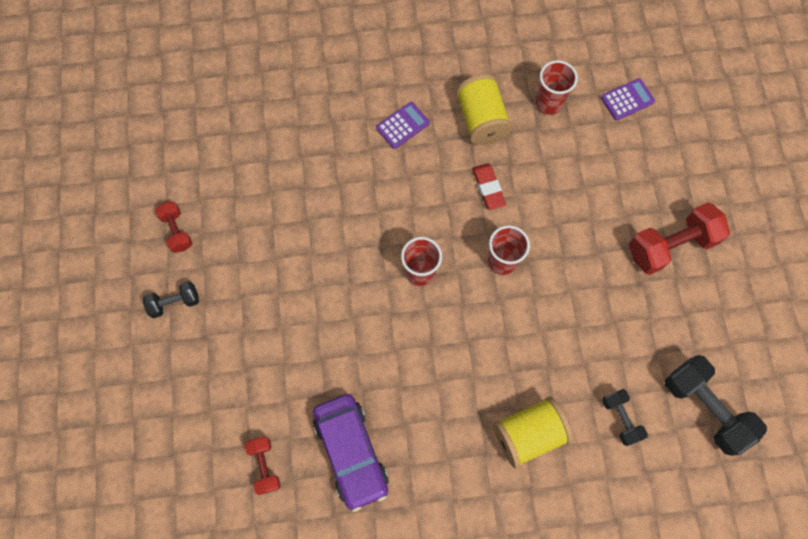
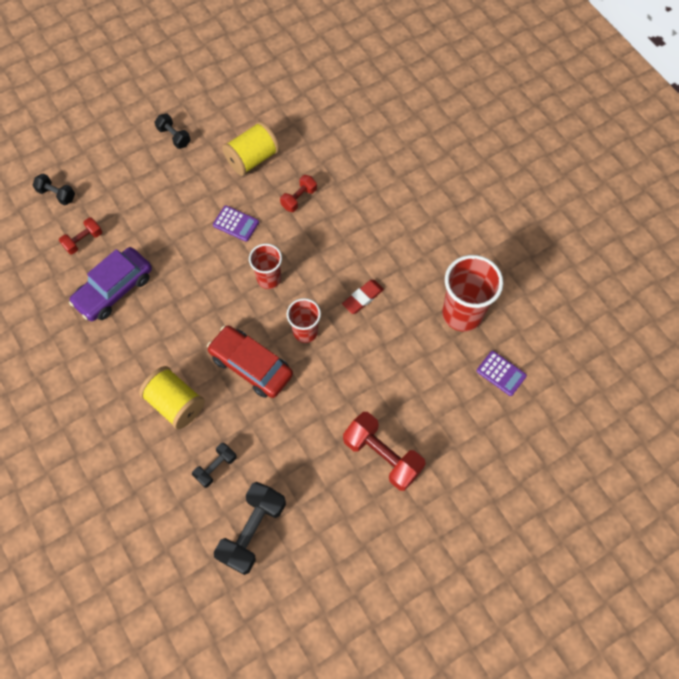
camera: 65 degrees right, 5 degrees down
red dumbbell [155,201,192,253] -> red dumbbell moved to [280,175,317,212]
purple calculator [376,102,430,149] -> purple calculator moved to [213,206,259,242]
yellow spool [456,74,512,145] -> yellow spool moved to [222,121,280,176]
red cup [535,60,578,115] -> red cup [442,255,503,332], size x1.66
none -> black dumbbell [33,174,75,205]
none -> red car [207,326,293,398]

